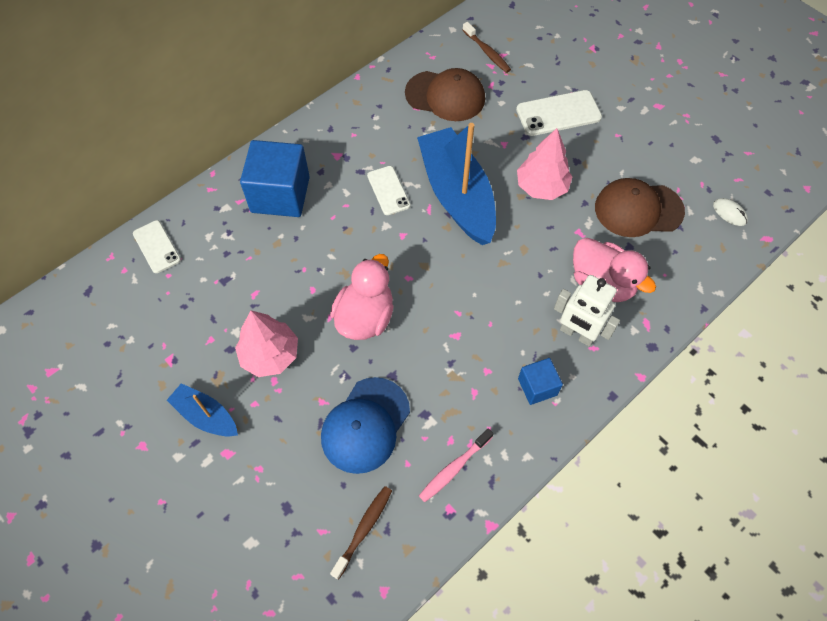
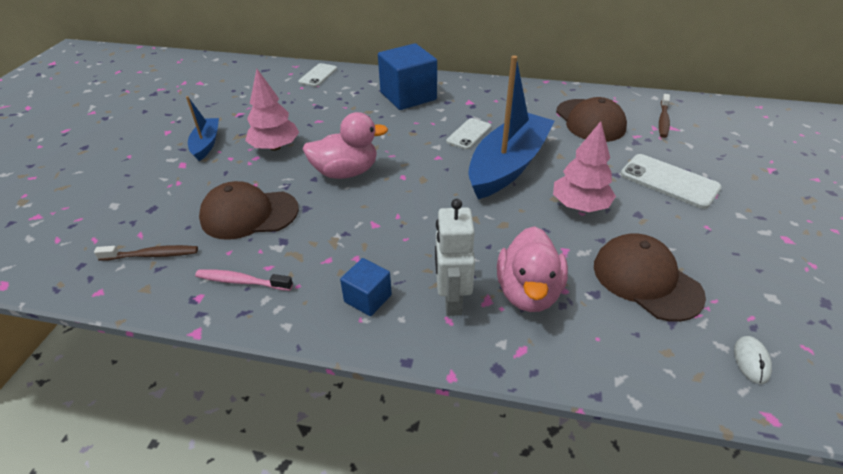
camera: 55 degrees right, 20 degrees down
blue cap [321,377,410,474] -> brown cap [199,181,299,240]

